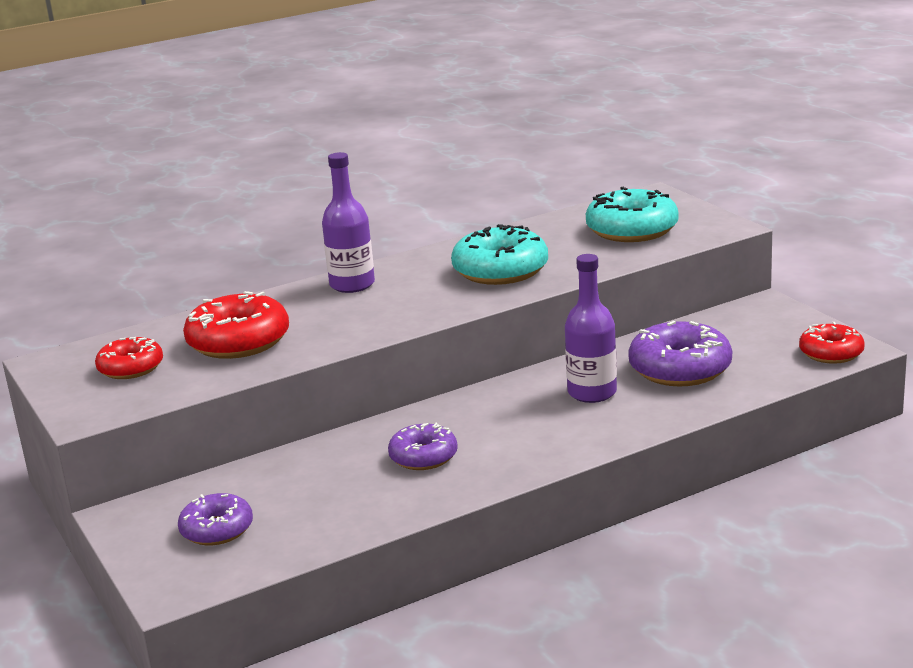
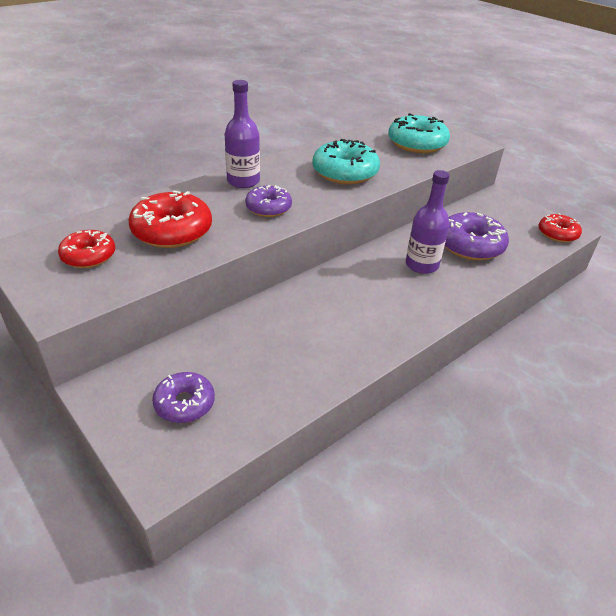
camera: 15 degrees left, 15 degrees up
purple donut [388,422,458,470] -> purple donut moved to [245,185,292,217]

